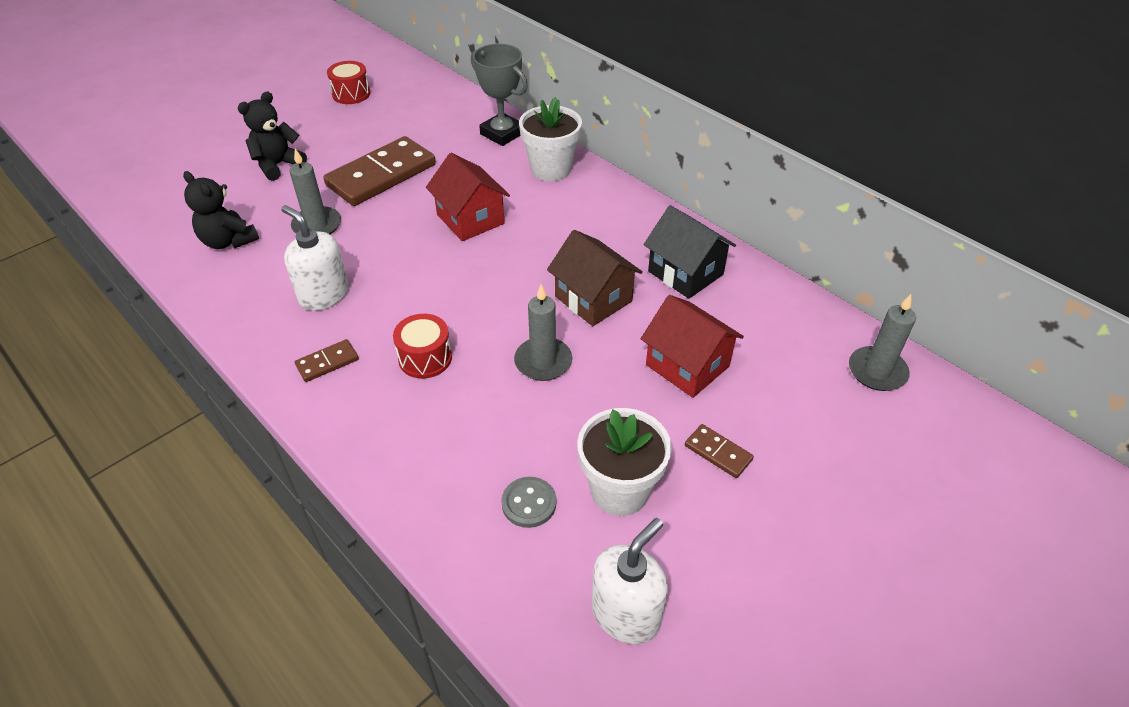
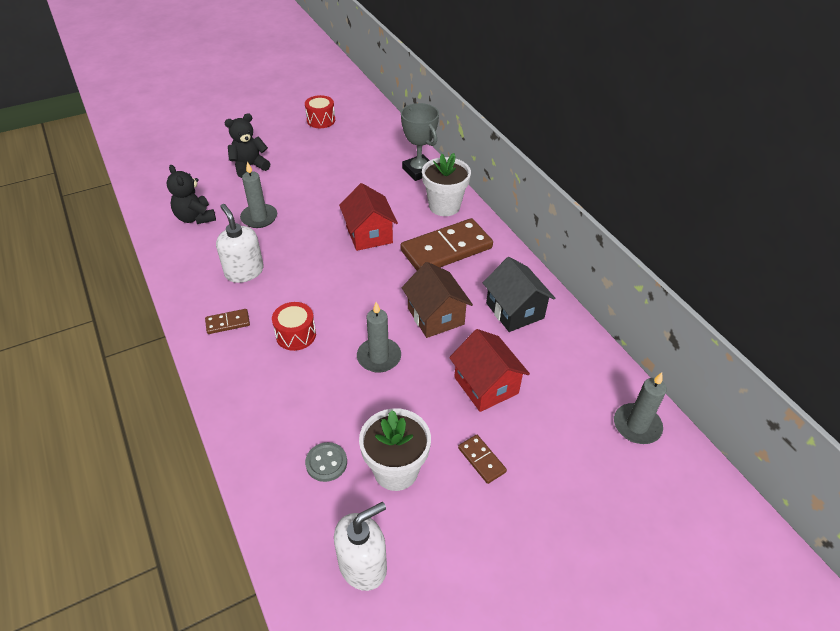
camera: 15 degrees right, 0 degrees up
brown domino [323,136,436,206] -> brown domino moved to [400,218,493,271]

